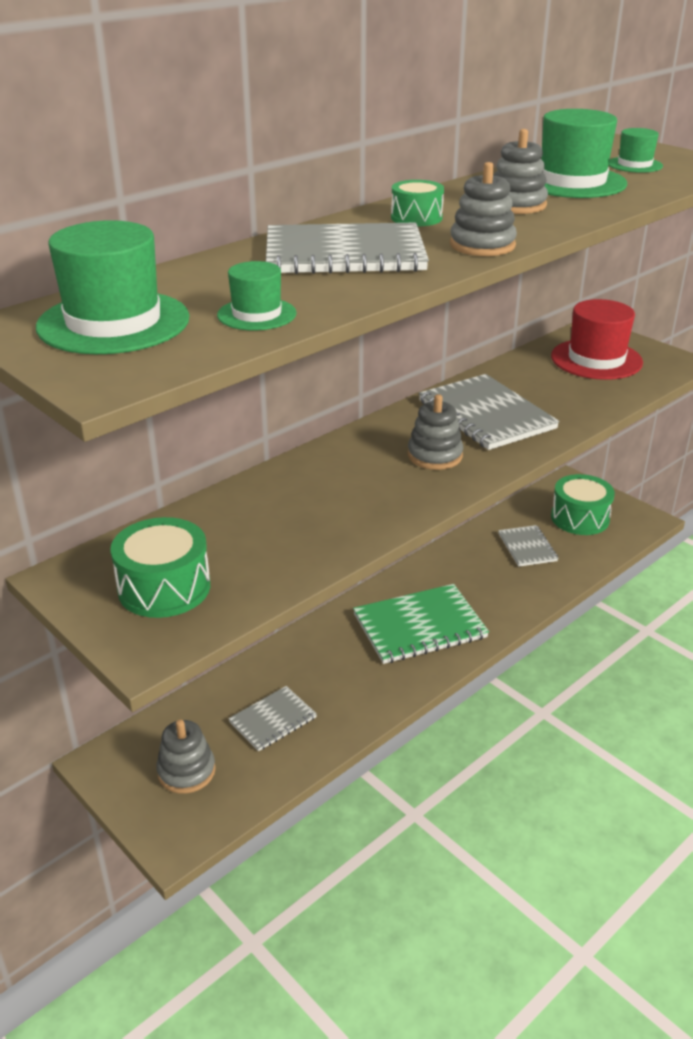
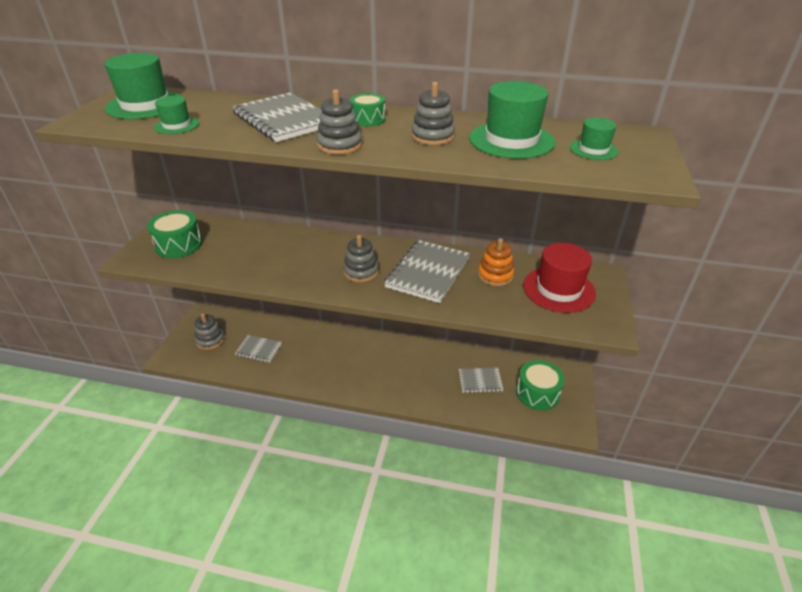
camera: 55 degrees right, 5 degrees up
green notebook [353,584,489,664] -> none
grey notebook [498,525,558,567] -> grey notebook turned 45 degrees clockwise [459,368,504,393]
none -> orange stacking toy [478,238,514,286]

